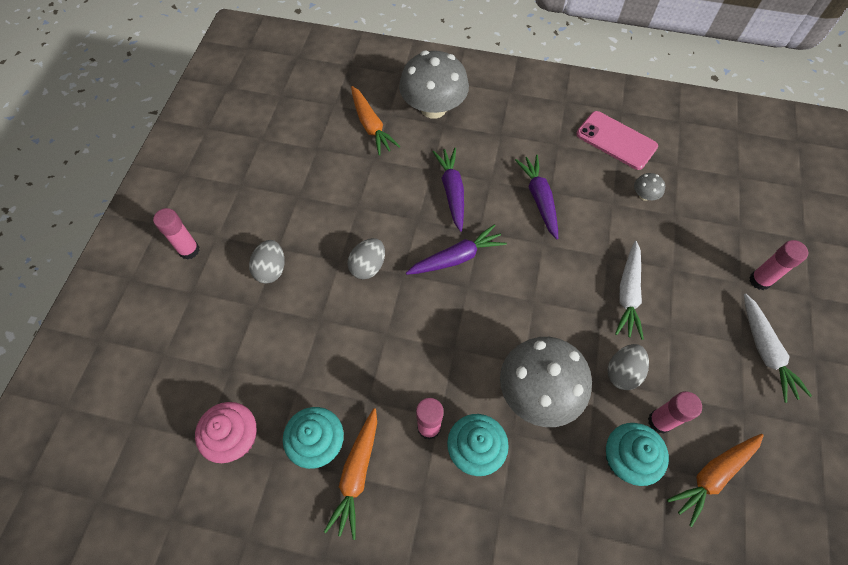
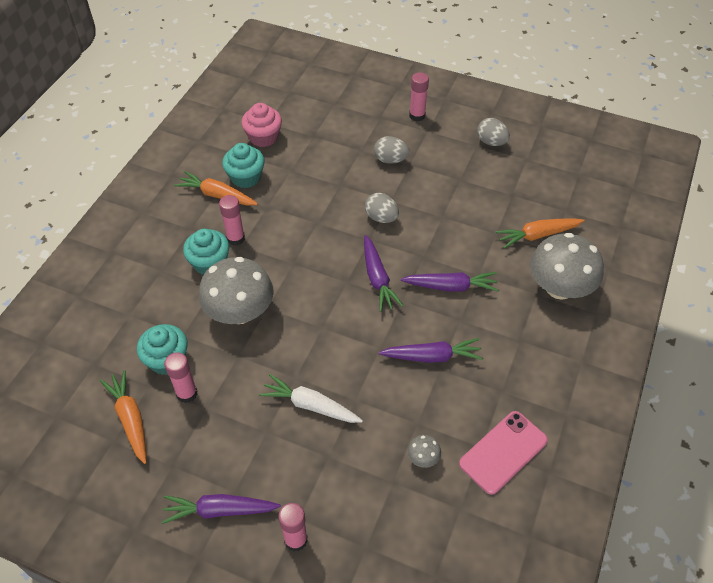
camera: 100 degrees right, 10 degrees down
grey egg [608,344,649,390] -> grey egg moved to [477,118,510,146]
white carrot [744,294,812,403] -> purple carrot [162,494,281,524]

